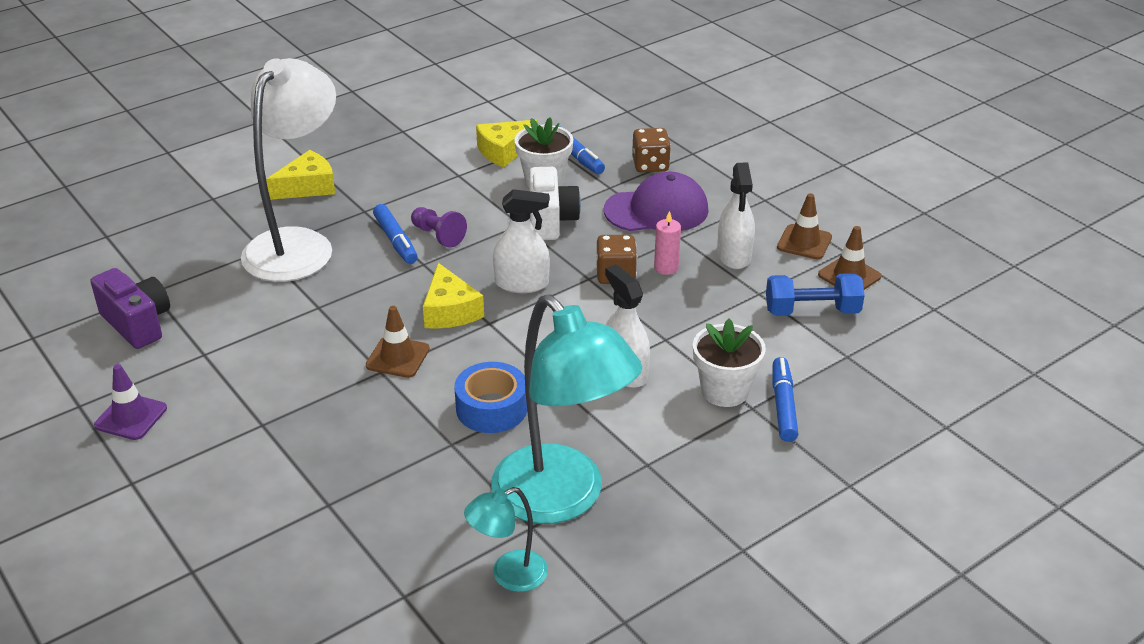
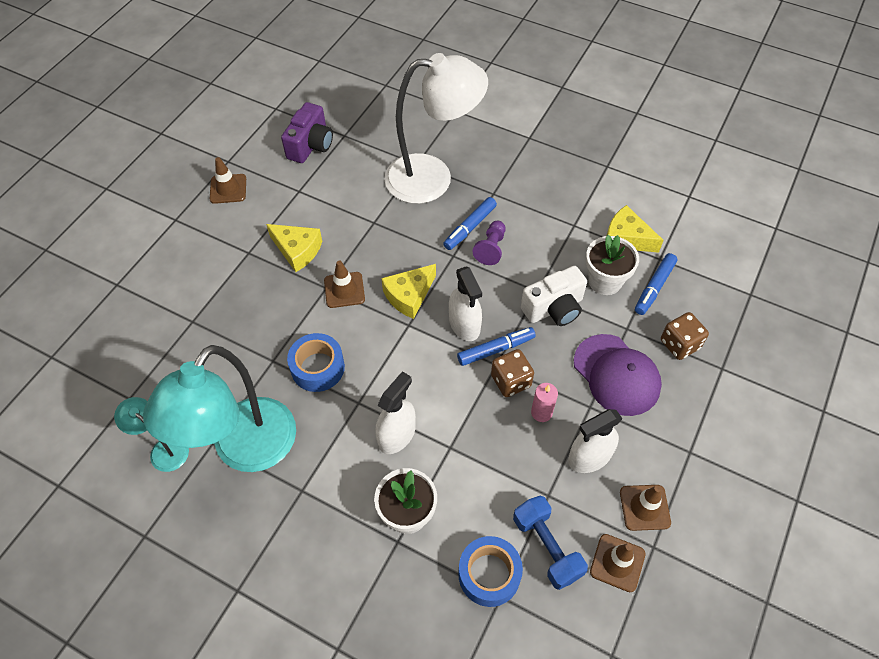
camera: 65 degrees right, 20 degrees up
purple traffic cone [94,364,167,440] -> brown traffic cone [210,157,246,204]
yellow cheese [266,150,335,200] -> yellow cheese moved to [266,224,322,272]
blue marker [773,357,799,442] -> blue marker moved to [457,327,536,366]
none -> blue tape [459,536,523,607]

